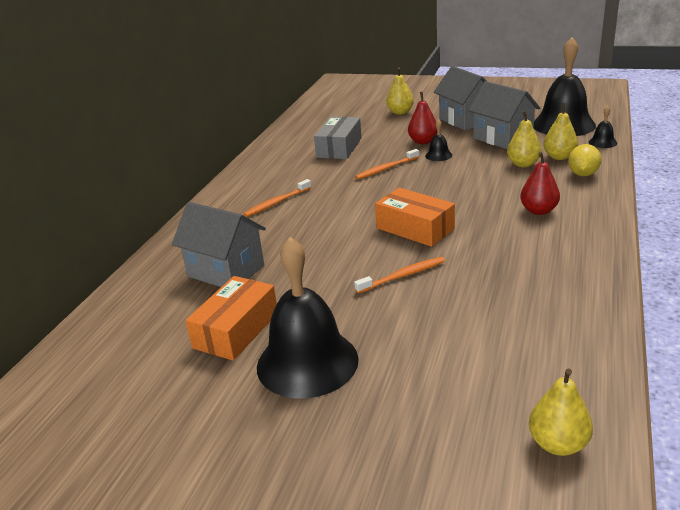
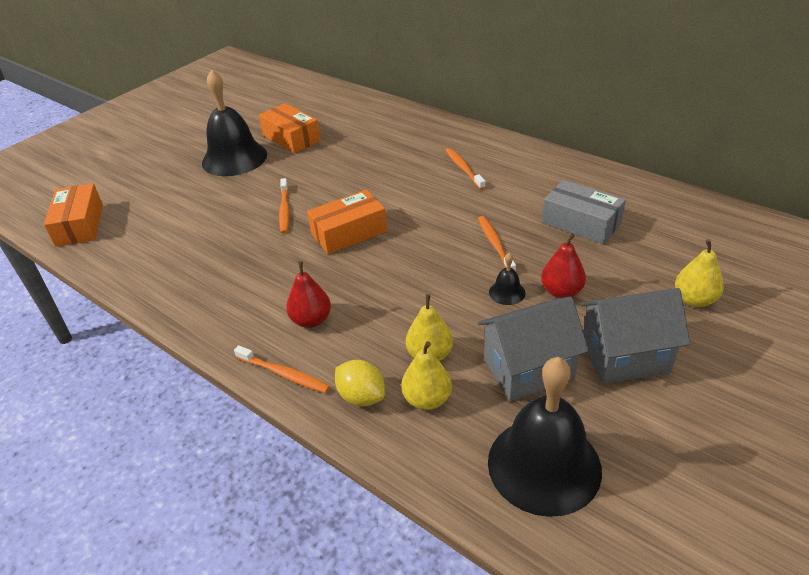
camera: 110 degrees right, 10 degrees up
grey house [172,202,266,287] -> none
yellow pear [529,369,593,456] -> orange box [44,183,103,247]
black bell [589,106,617,148] -> none
none -> orange toothbrush [234,345,330,393]

